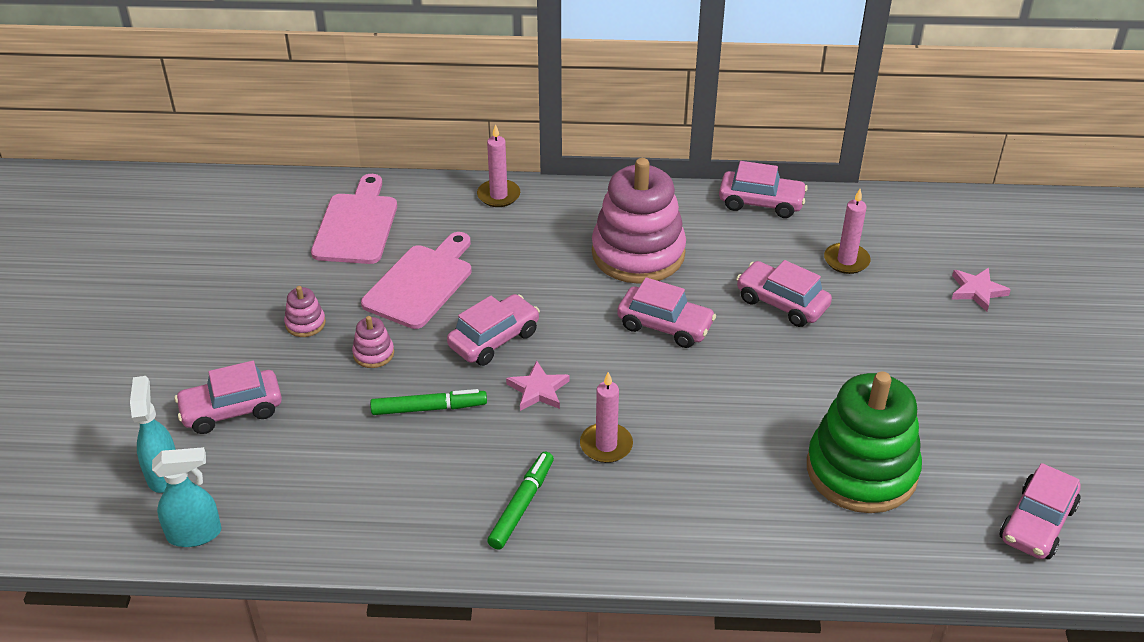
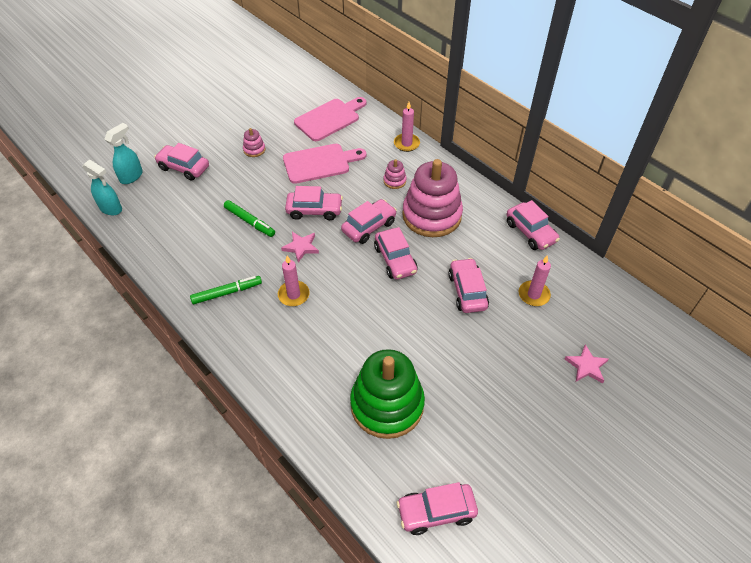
camera: 45 degrees right, 10 degrees up
pink stacking toy [352,316,394,368] -> pink stacking toy moved to [383,159,407,189]
none -> pink car [341,199,397,244]

